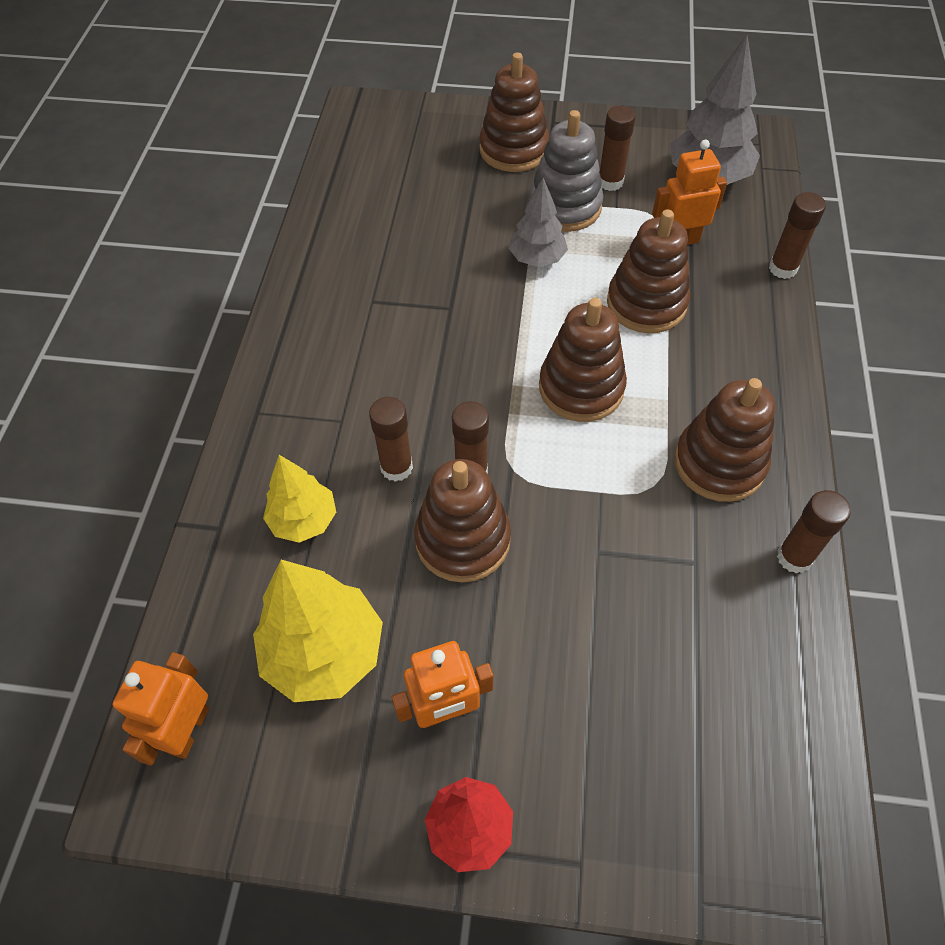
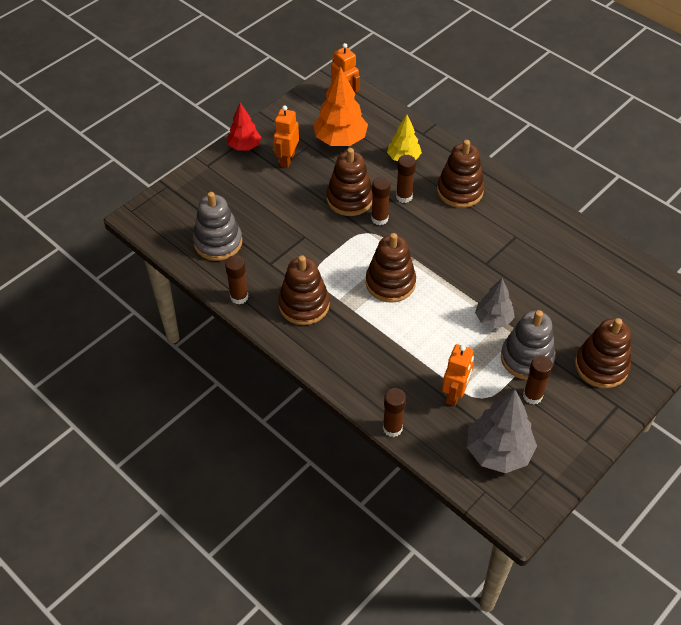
camera: 125 degrees right, 5 degrees down
yellow tree [253,560,383,702] -> orange tree [313,66,368,146]
brown stacking toy [607,209,690,333] -> brown stacking toy moved to [437,140,485,208]
none -> grey stacking toy [193,192,242,261]

